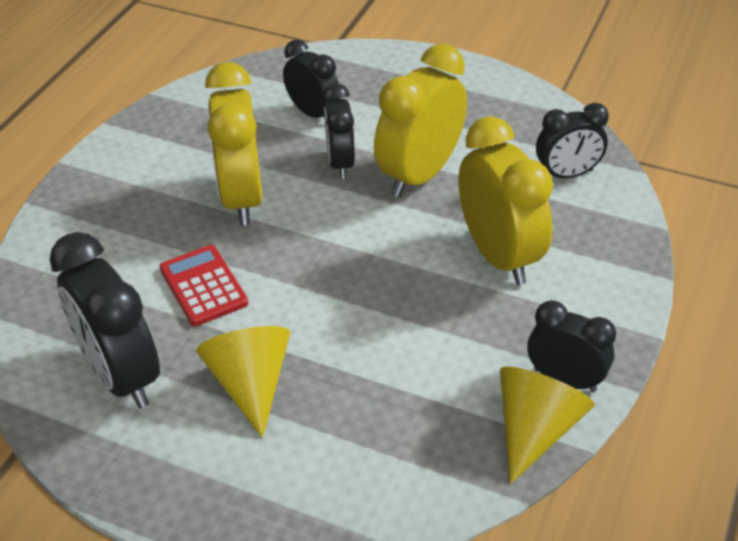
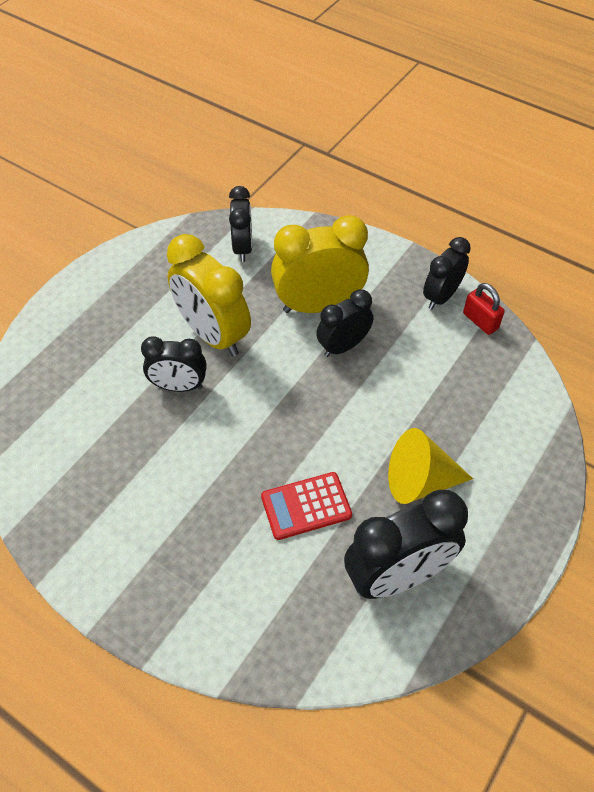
camera: 80 degrees left, 10 degrees up
yellow clock [205,62,263,225] -> none
black clock [283,39,340,118] -> black clock moved to [316,289,373,357]
yellow cone [500,367,595,484] -> red padlock [463,283,505,335]

